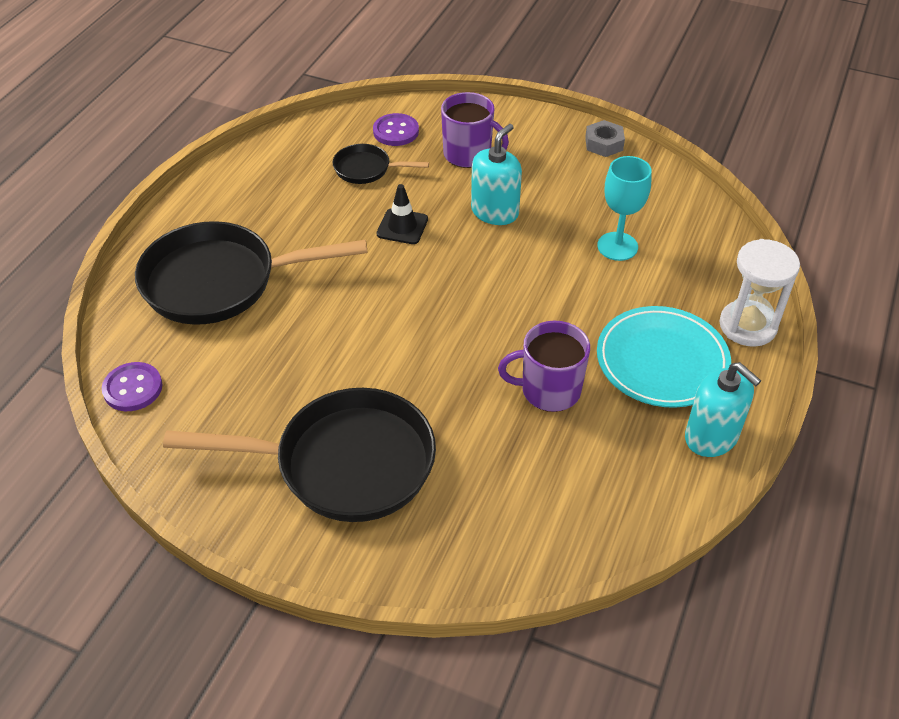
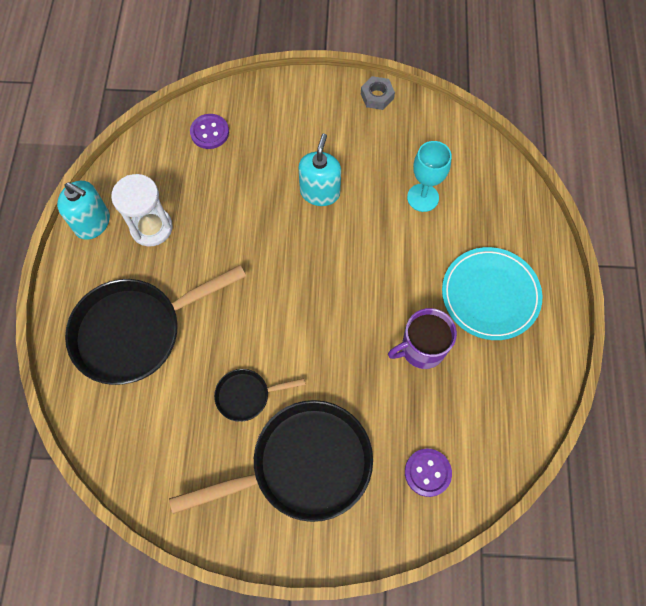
camera: 20 degrees left, 20 degrees up
purple button [102,362,162,411] -> purple button moved to [405,449,452,497]
black pan [333,144,429,184] -> black pan moved to [214,369,306,422]
black traffic cone [377,184,428,244] -> none
purple mug [441,92,509,168] -> none
turquoise soap dispenser [685,362,761,457] -> turquoise soap dispenser moved to [57,181,110,240]
white hourglass [719,239,800,347] -> white hourglass moved to [111,174,173,246]

